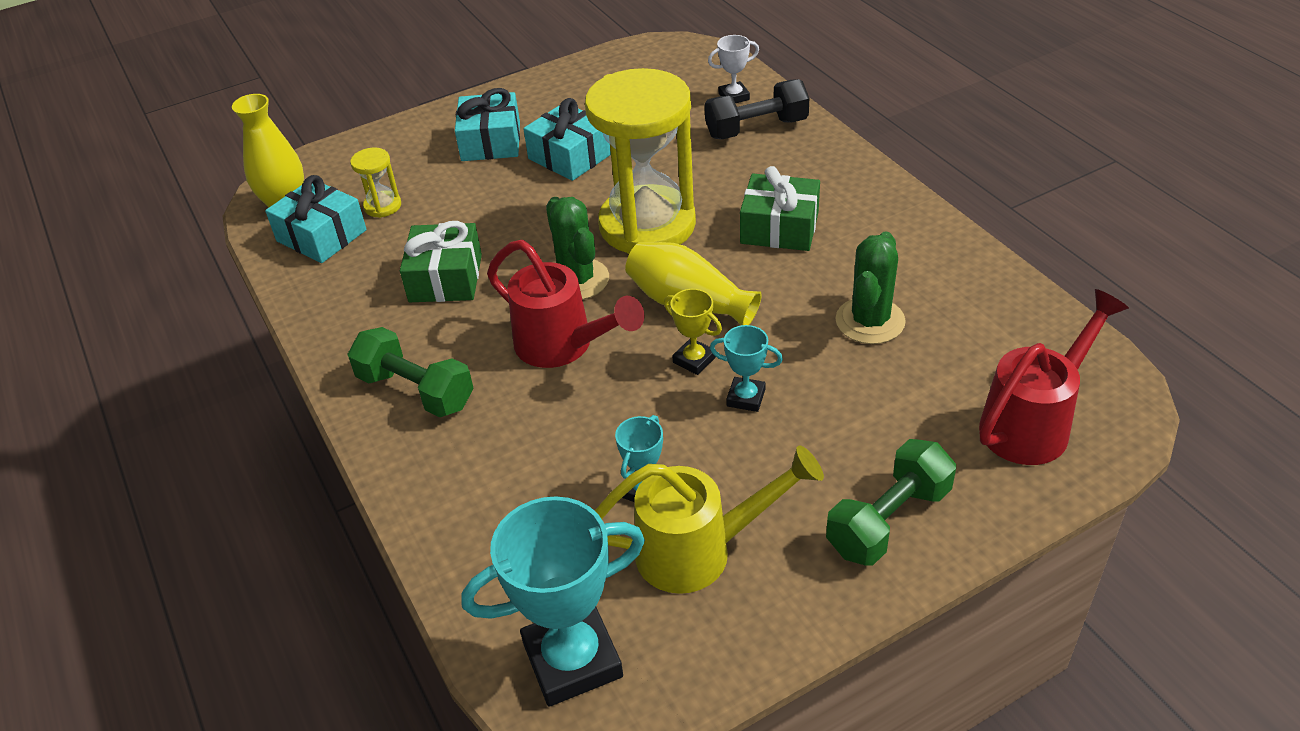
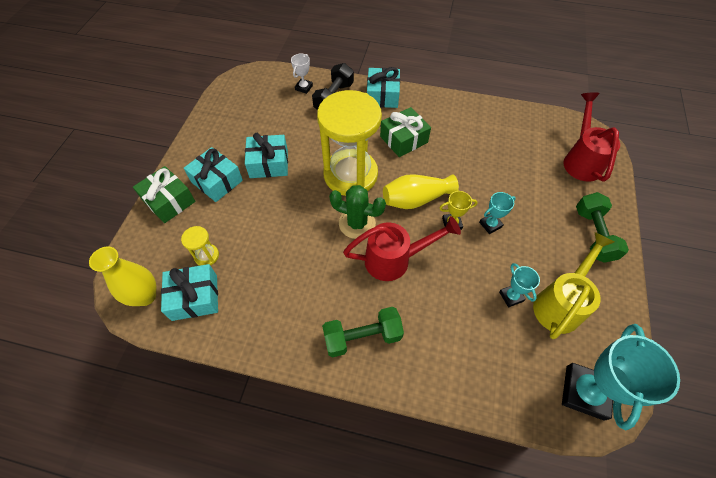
camera: 50 degrees left, 15 degrees up
green gift [400,221,482,302] -> green gift moved to [133,166,195,223]
green cactus [835,231,906,344] -> none
none -> turquoise gift [367,67,400,108]

